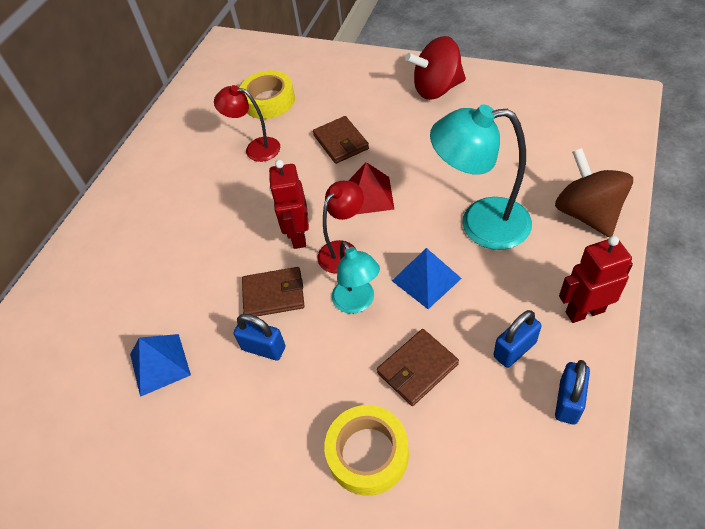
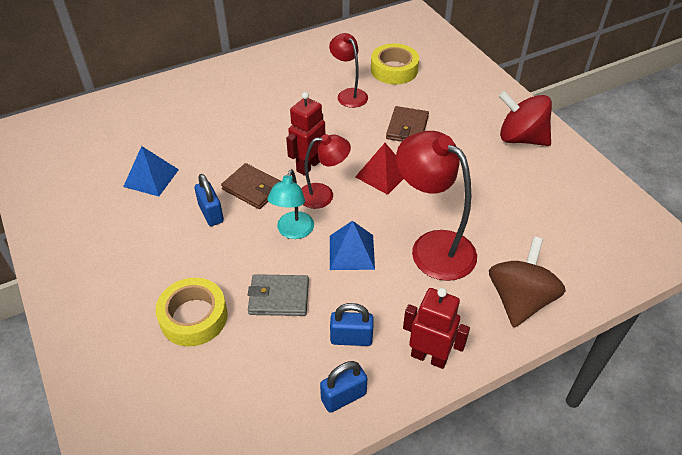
camera: 35 degrees right, 5 degrees down
brown wallet [377,329,459,406] -> grey wallet [248,274,309,316]
turquoise lamp [430,104,532,250] -> red lamp [396,131,477,281]

